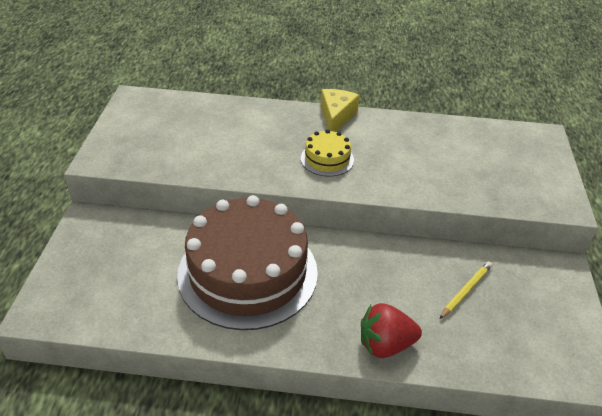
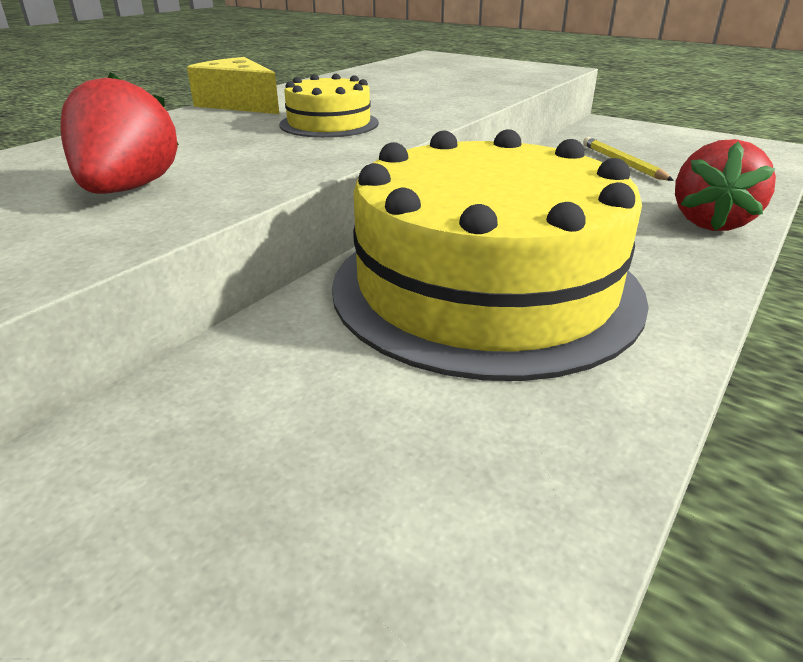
camera: 60 degrees left, 10 degrees down
brown cake [177,195,318,330] -> yellow cake [332,129,649,381]
none -> red strawberry [60,72,179,194]

